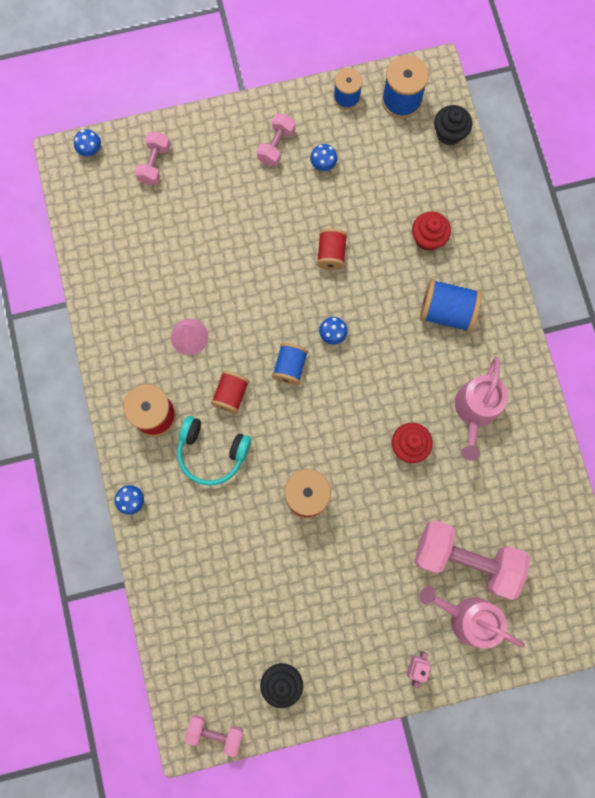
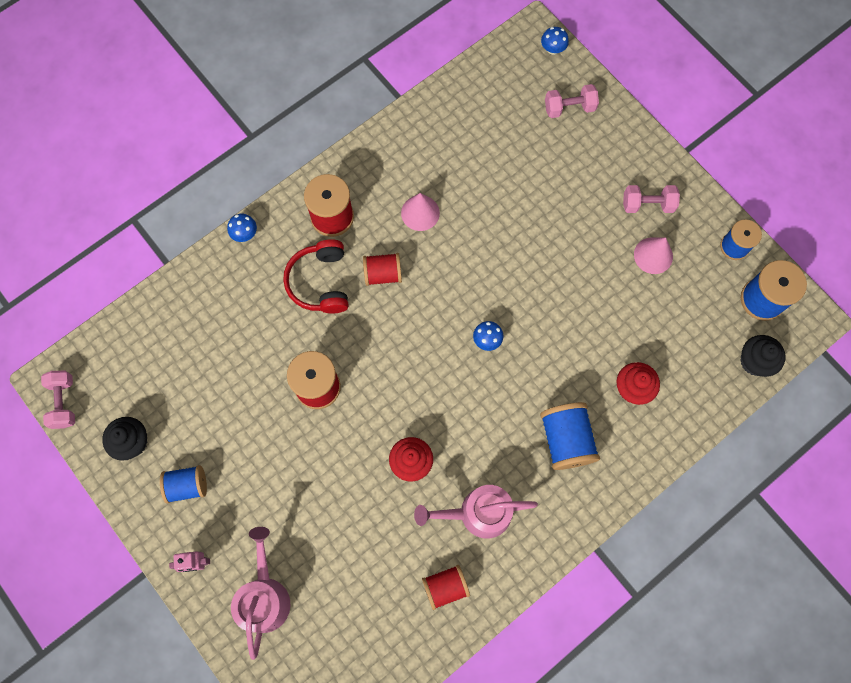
camera: 65 degrees right, 5 degrees down
turquoise headphones [177,416,251,486] -> red headphones [283,239,349,314]
blue spool [272,343,308,385] -> blue spool moved to [160,465,207,504]
blue mushroom [310,144,338,171] -> pink cone [634,237,673,274]
red spool [317,228,347,270] -> red spool moved to [422,565,470,610]
pink dumbbell [414,520,530,600] -> none

